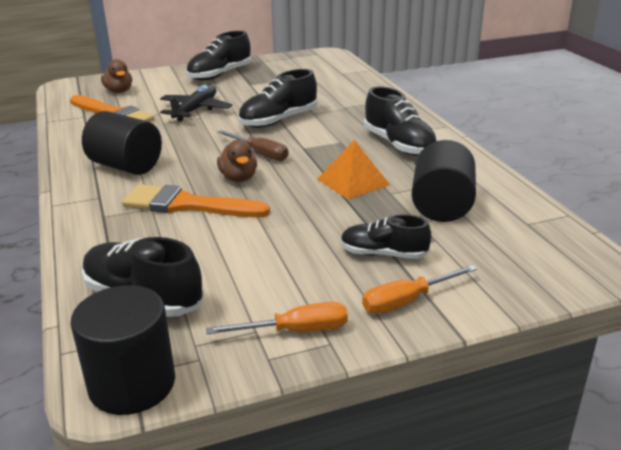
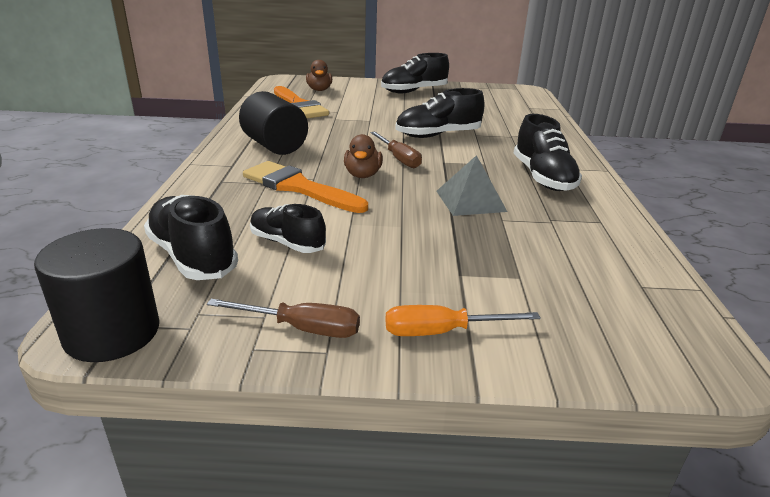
camera: 20 degrees right, 0 degrees up
black plane [160,85,232,121] -> none
orange screwdriver [206,302,348,334] -> brown screwdriver [207,299,360,338]
orange pyramid [318,140,390,199] -> grey pyramid [436,155,507,216]
black shoe [341,214,431,259] -> black shoe moved to [250,204,326,253]
black cylinder [412,140,476,222] -> none

